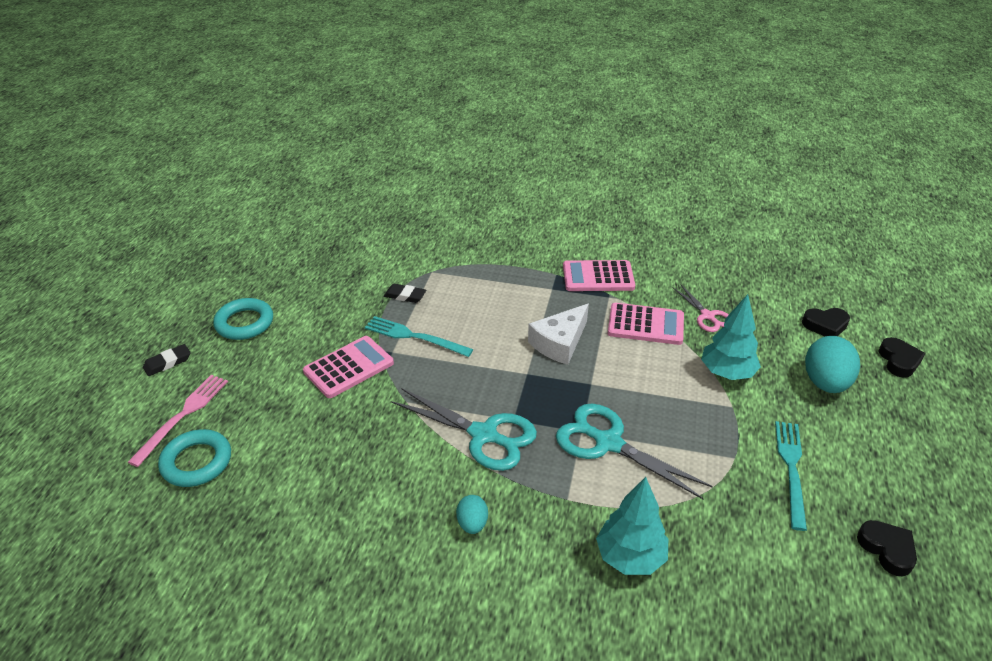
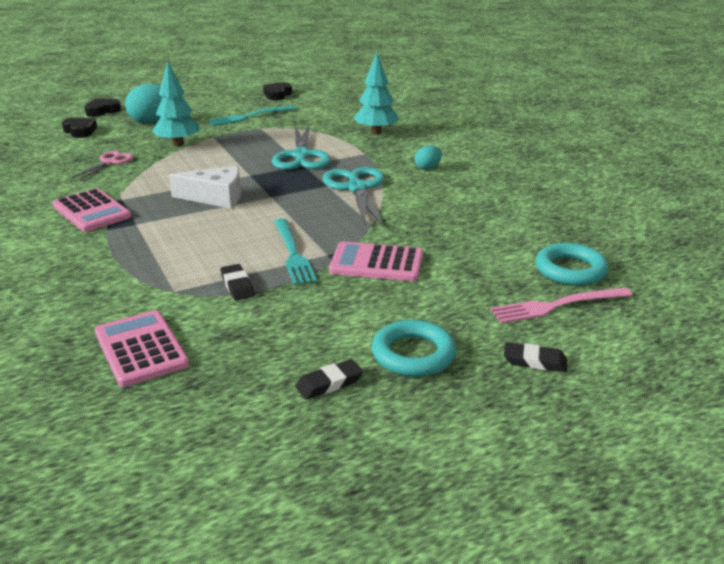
camera: 130 degrees left, 10 degrees down
pink calculator [608,303,684,345] -> pink calculator moved to [95,310,189,387]
none -> black eraser [295,359,363,400]

